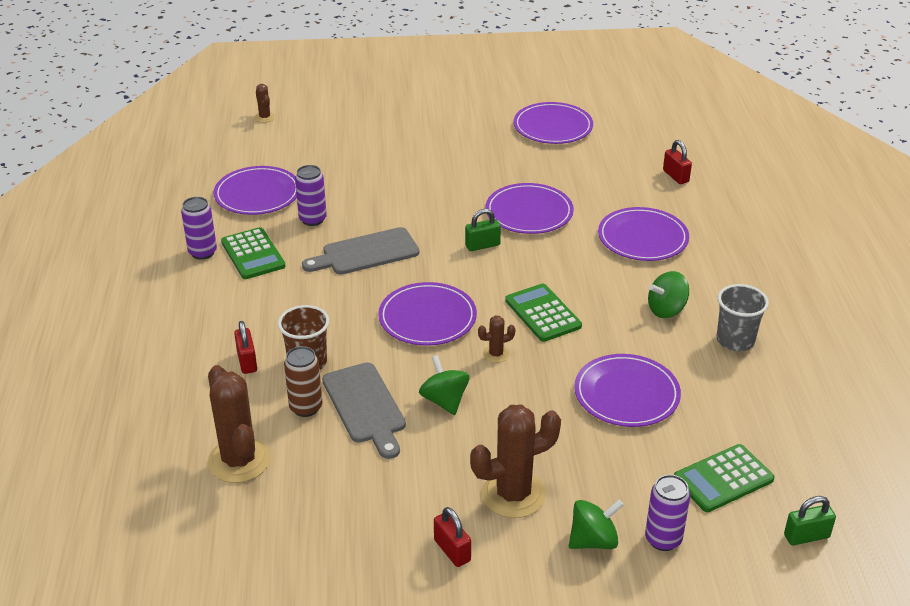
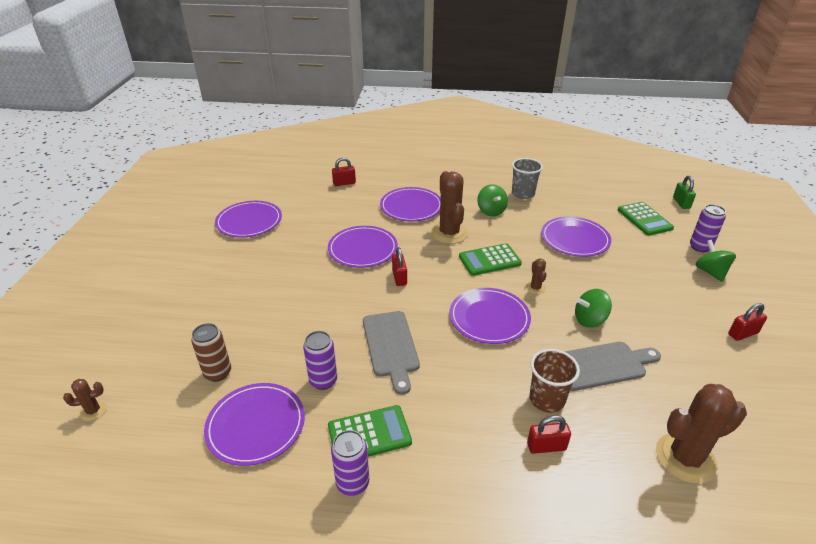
camera: 80 degrees left, 0 degrees up
brown can [284,346,322,417] -> brown can moved to [191,323,231,382]
green padlock [465,209,501,251] -> red padlock [392,247,407,286]
brown cactus [470,405,561,518] -> brown cactus moved to [431,171,468,244]

